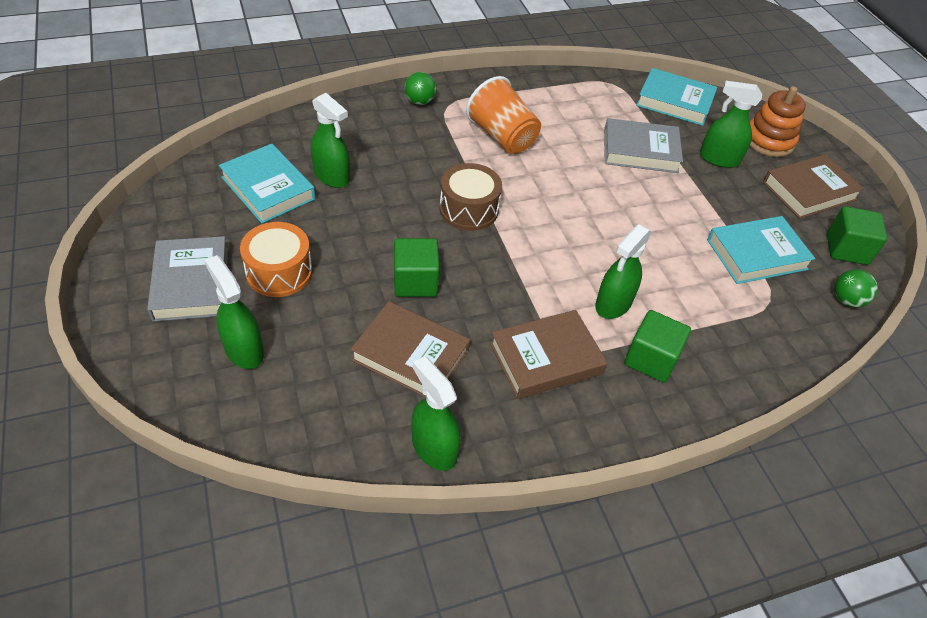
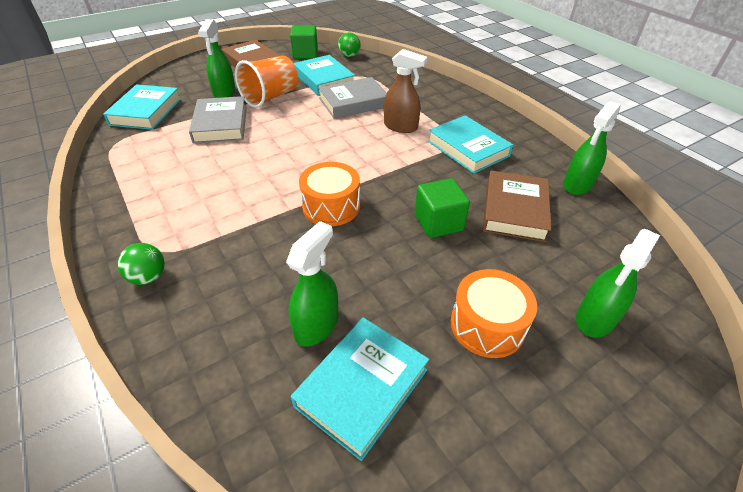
camera: 100 degrees left, 5 degrees down
grey book [147,236,228,322] -> grey book moved to [318,77,387,119]
brown drum [440,163,502,231] -> orange drum [299,162,360,226]
orange cup [466,76,541,154] -> orange cup moved to [235,56,298,108]
brown book [490,310,608,399] -> turquoise book [428,115,513,174]
green spray bottle [595,224,652,319] -> brown spray bottle [384,49,427,133]
green cube [625,310,691,383] -> none
orange stacking toy [750,86,806,157] -> none

